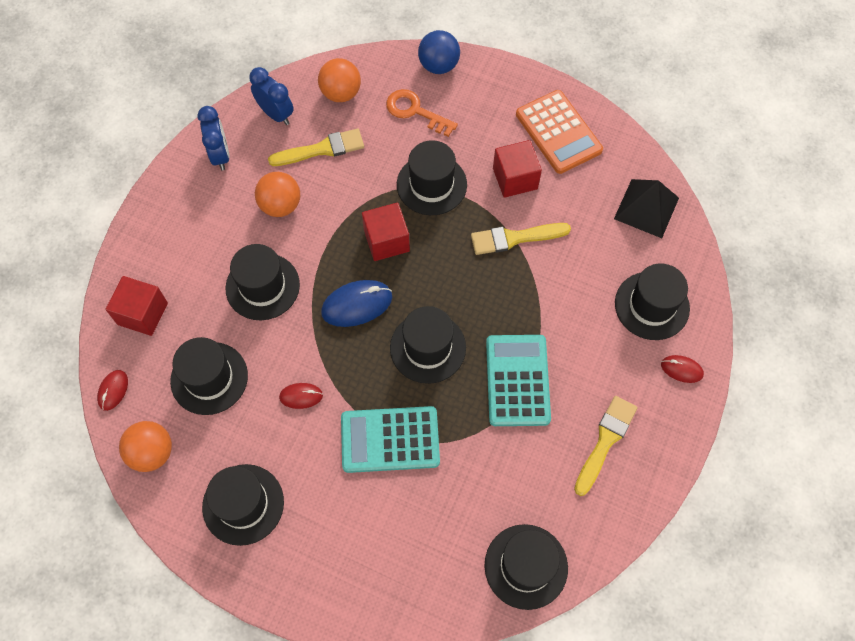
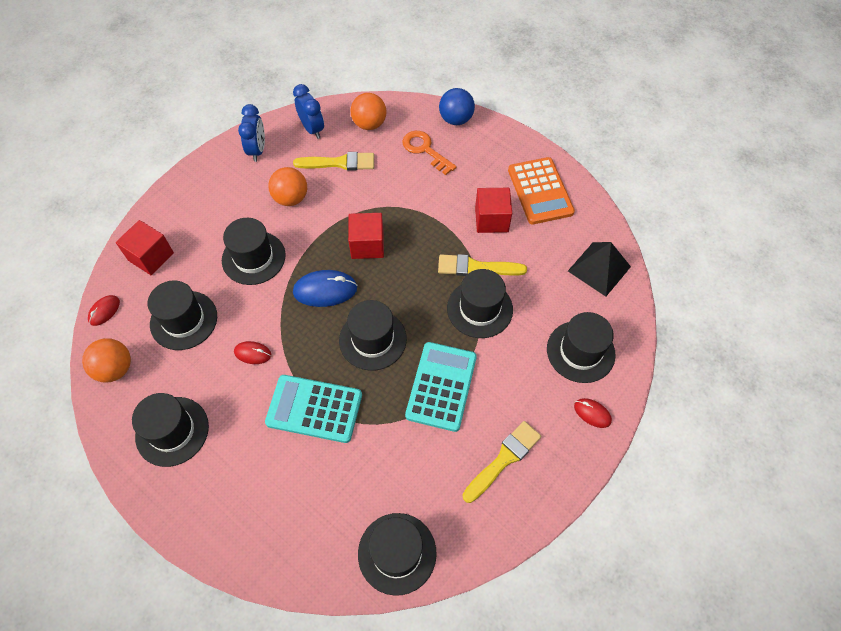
camera: 15 degrees right, 5 degrees down
black hat [397,140,467,215] -> black hat moved to [447,269,513,338]

